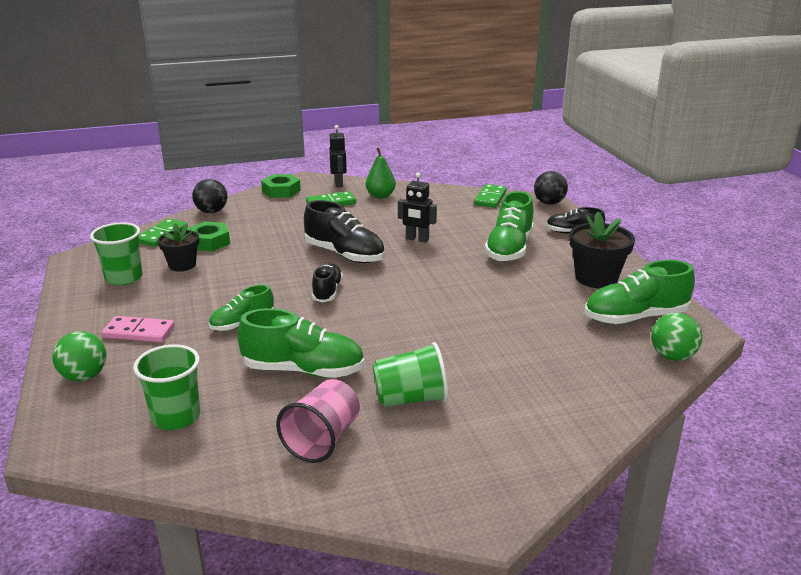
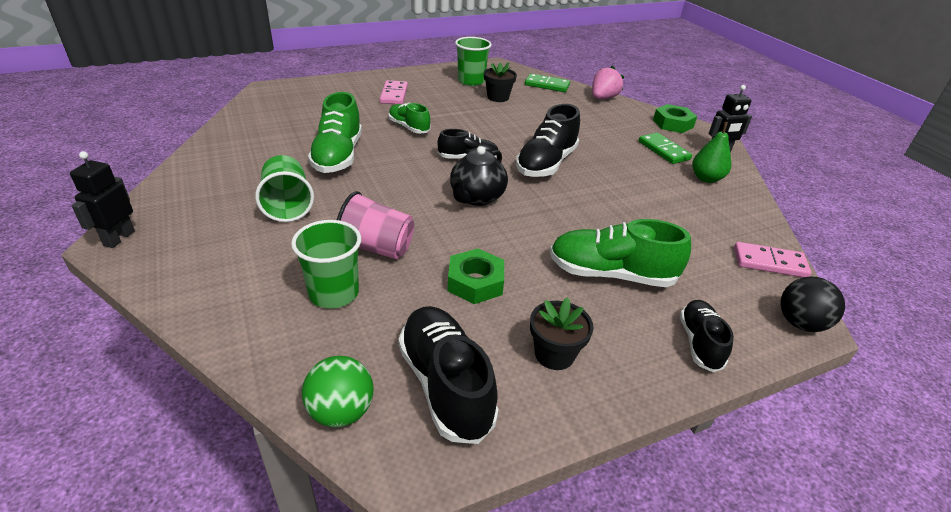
camera: 80 degrees right, 10 degrees up
green ball [52,331,106,381] -> none
green cup [133,344,200,430] -> green cup moved to [291,220,361,308]
green nut [187,221,230,251] -> green nut moved to [448,248,504,304]
black ball [192,179,227,213] -> pink strawberry [592,66,624,99]
pink cup [276,379,360,463] -> pink cup moved to [337,191,414,259]
black robot [398,173,437,243] -> black robot moved to [70,151,135,248]
green domino [474,184,507,208] -> pink domino [734,242,811,277]
black flower pot [570,212,635,288] -> black flower pot [530,297,594,370], size x0.66
green shoe [585,260,695,324] -> black shoe [398,306,499,444]
none -> black teapot [450,146,508,206]

